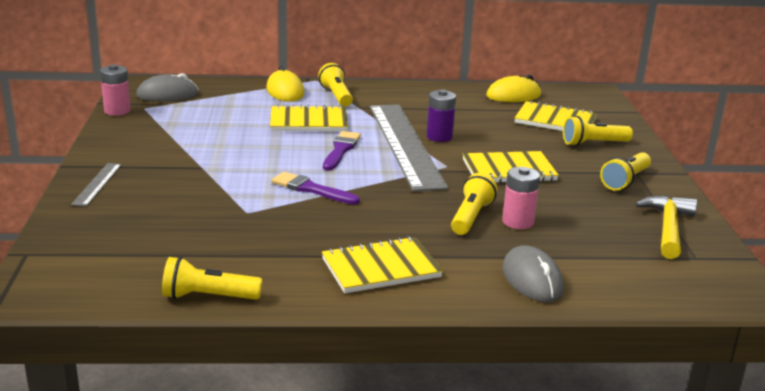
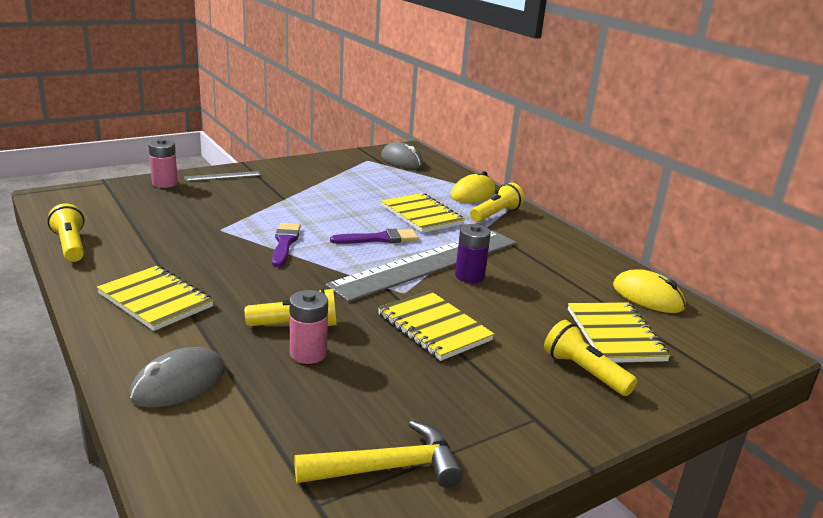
camera: 60 degrees right, 0 degrees up
pink battery [100,64,131,116] -> pink battery moved to [148,139,178,188]
yellow flashlight [600,152,651,191] -> none

